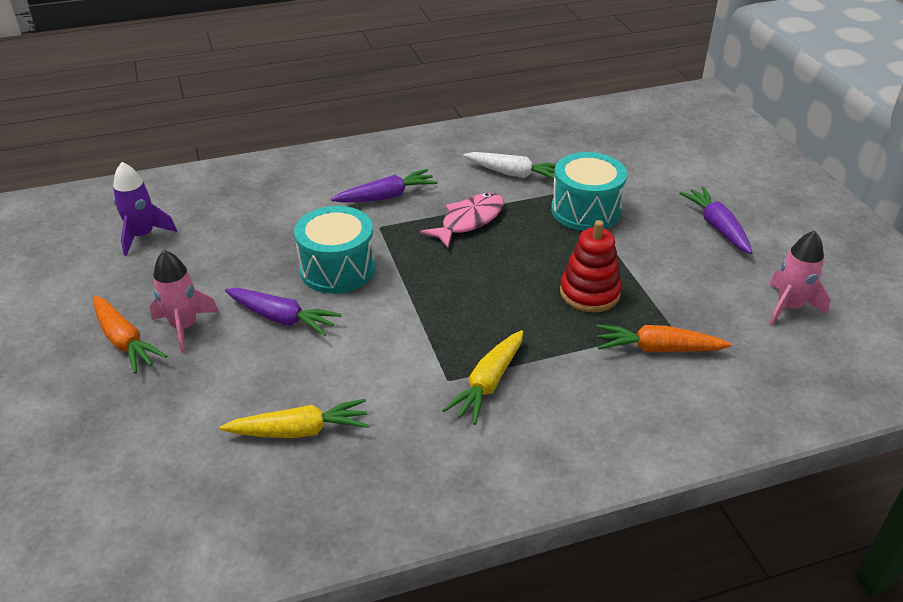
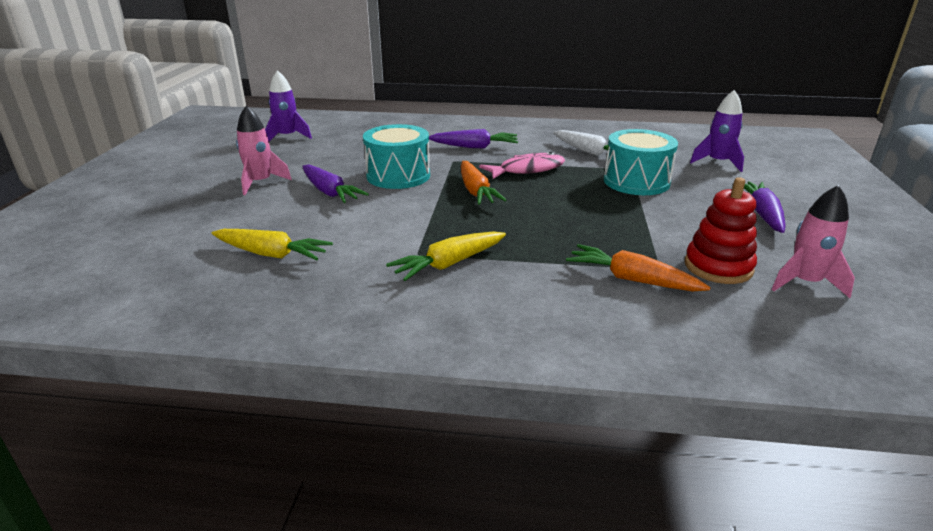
camera: 25 degrees right, 10 degrees down
orange carrot [93,296,167,373] -> orange carrot moved to [461,161,506,205]
red stacking toy [560,220,622,313] -> red stacking toy moved to [685,177,757,284]
none -> purple rocket [690,90,744,172]

